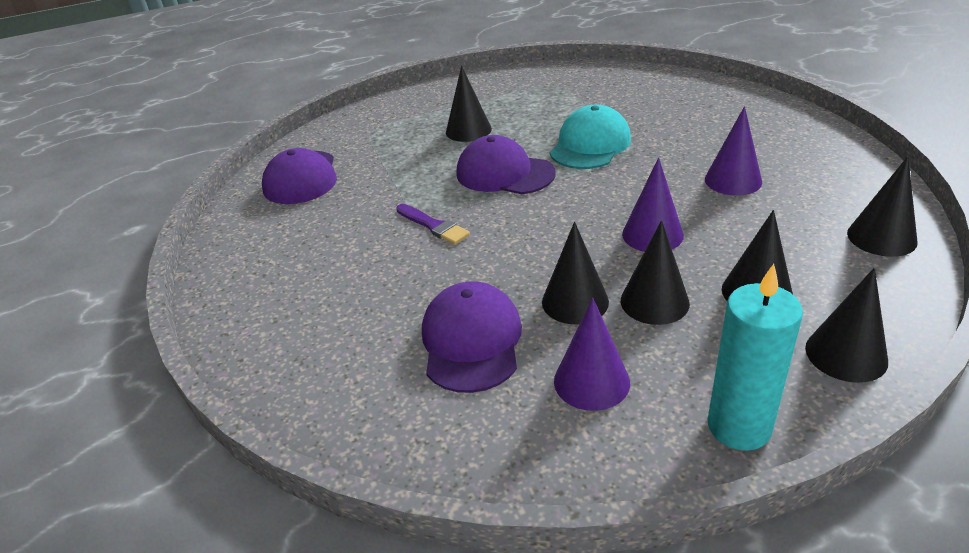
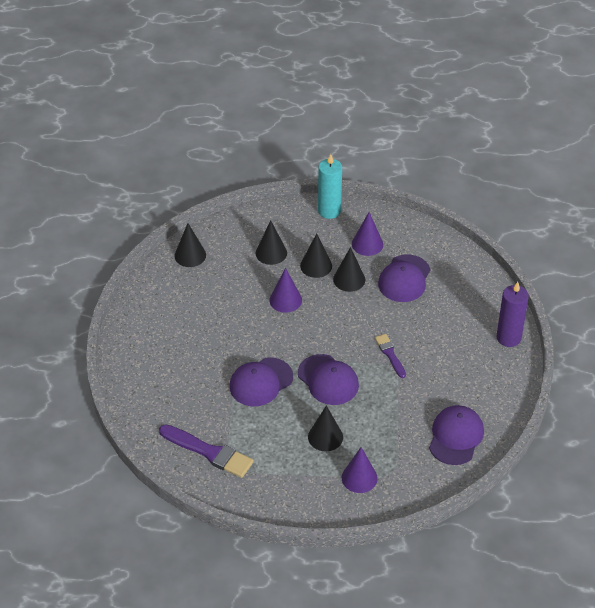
camera: 160 degrees left, 10 degrees up
turquoise cap [550,105,631,169] -> purple cap [230,357,293,406]
purple cone [705,106,762,196] -> purple cone moved to [342,447,378,493]
black cone [805,268,888,383] -> none
none -> purple brush [159,424,254,478]
none -> purple candle [497,282,529,347]

